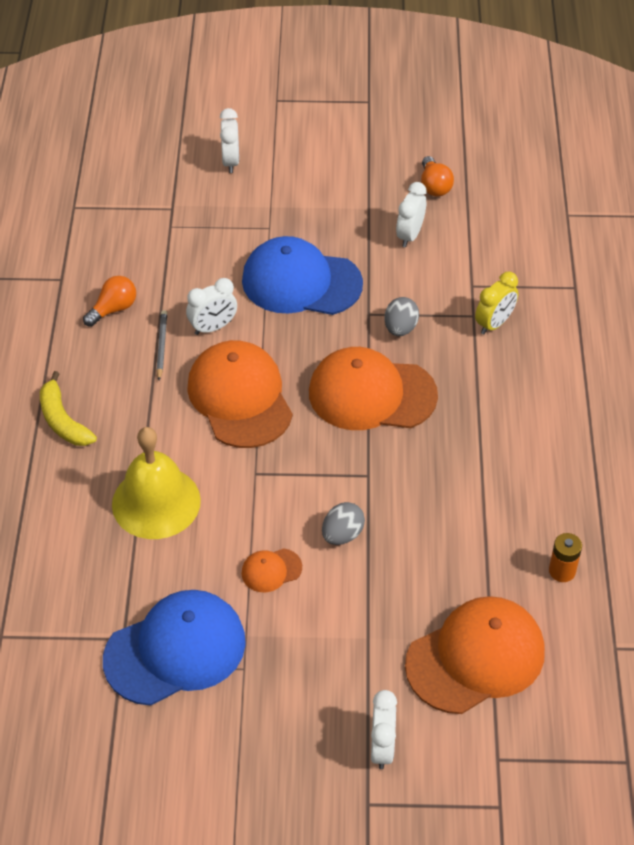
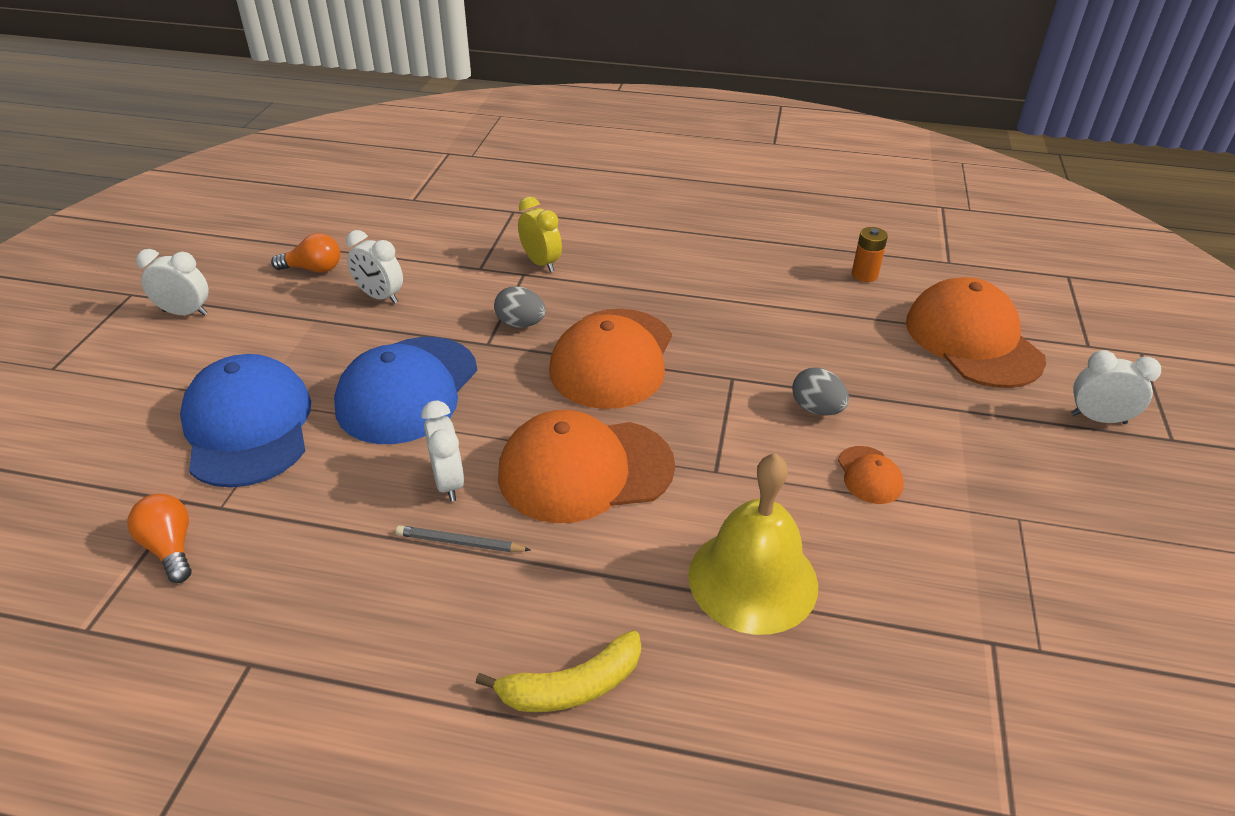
camera: 80 degrees left, 10 degrees down
orange light bulb [83,276,136,327] -> orange light bulb moved to [127,494,191,583]
blue cap [103,590,246,705] -> blue cap moved to [180,354,311,488]
white clock [220,108,239,173] -> white clock moved to [136,249,208,316]

